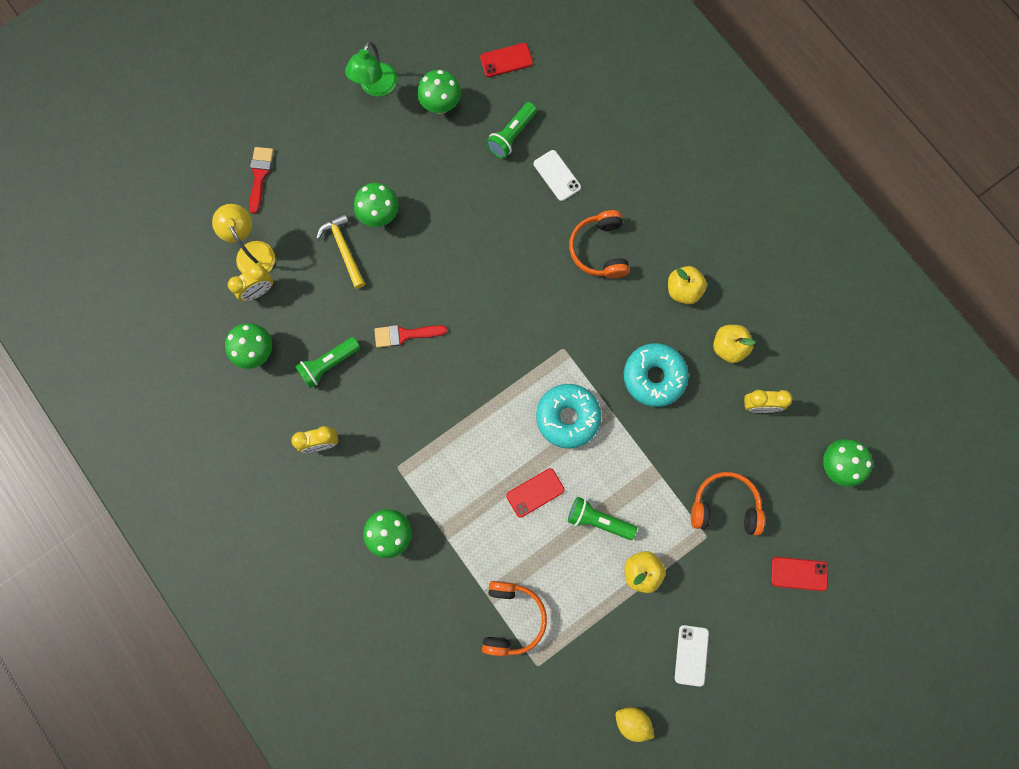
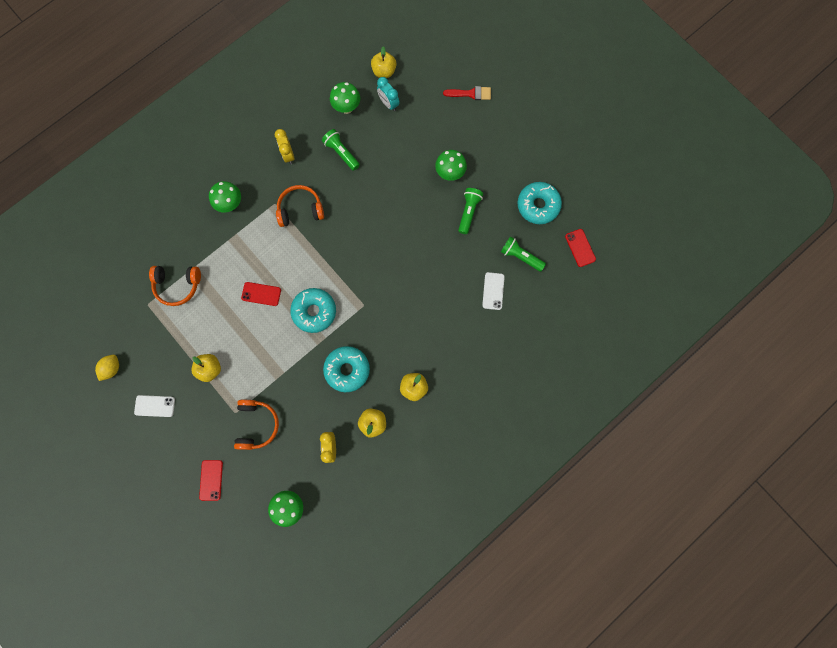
camera: 85 degrees right, 0 degrees up
yellow lamp [212,204,275,273] -> none
yellow clock [228,264,273,301] -> turquoise clock [377,77,400,111]
yellow hammer [316,213,365,289] -> none
green lamp [345,41,397,97] -> none
red brush [374,325,447,348] -> none
green mushroom [417,70,461,114] -> turquoise donut [517,182,562,224]
red phone [506,468,565,518] -> red phone turned 45 degrees counterclockwise [241,282,281,306]
white phone [534,150,581,201] -> white phone turned 45 degrees counterclockwise [482,272,505,310]
green flashlight [568,497,637,540] -> green flashlight moved to [458,188,483,234]
orange headphones [569,210,629,278] -> orange headphones moved to [276,185,324,227]
none -> yellow apple [371,46,397,78]

